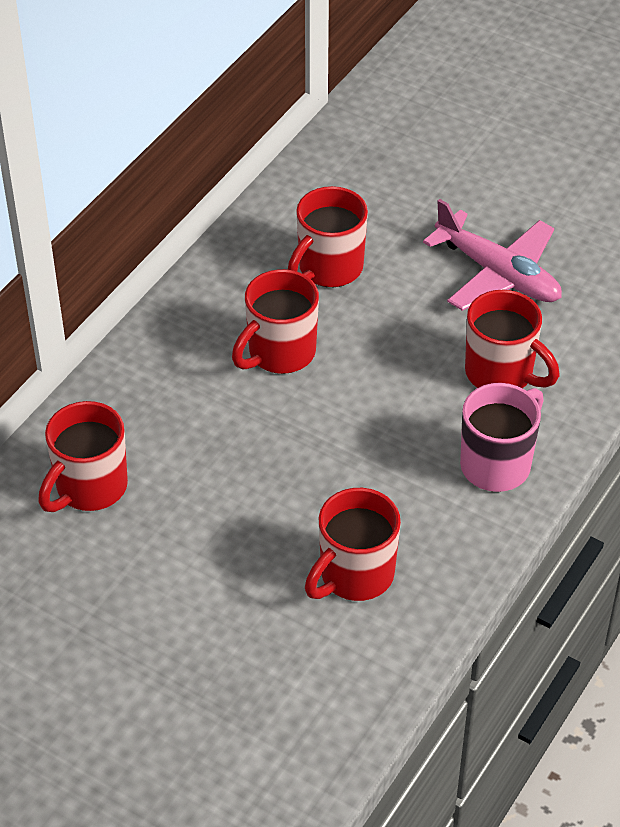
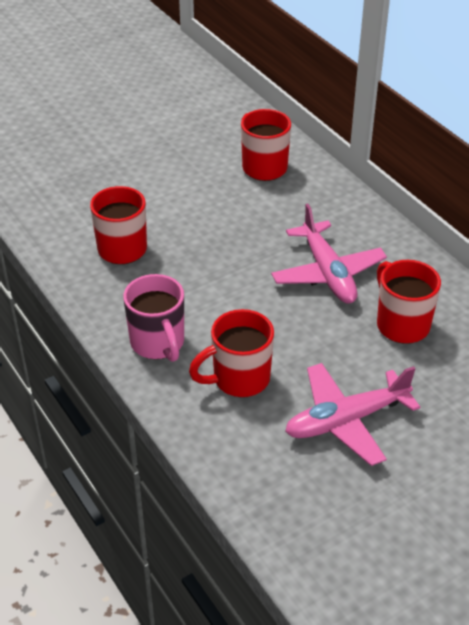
camera: 115 degrees right, 5 degrees down
red mug [232,269,319,374] -> pink plane [271,204,387,304]

